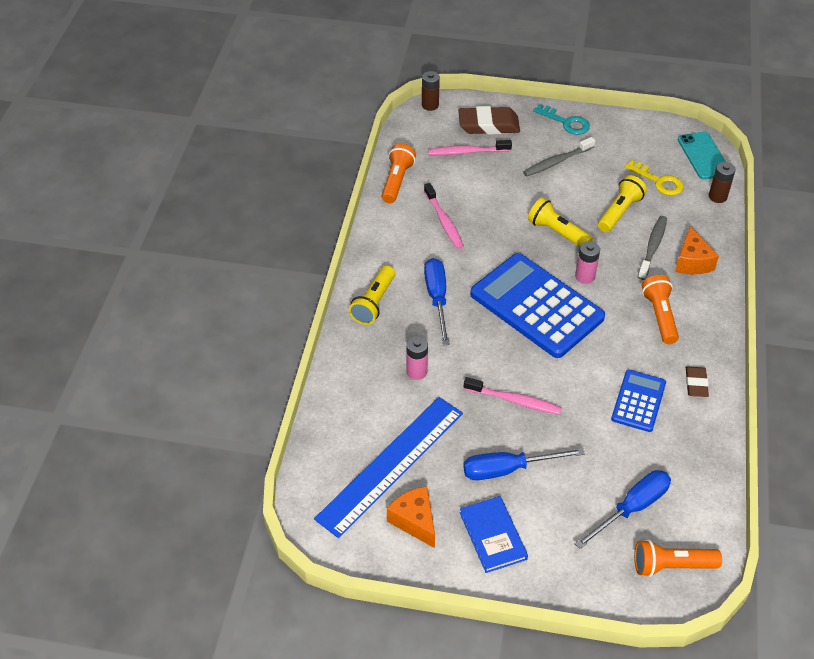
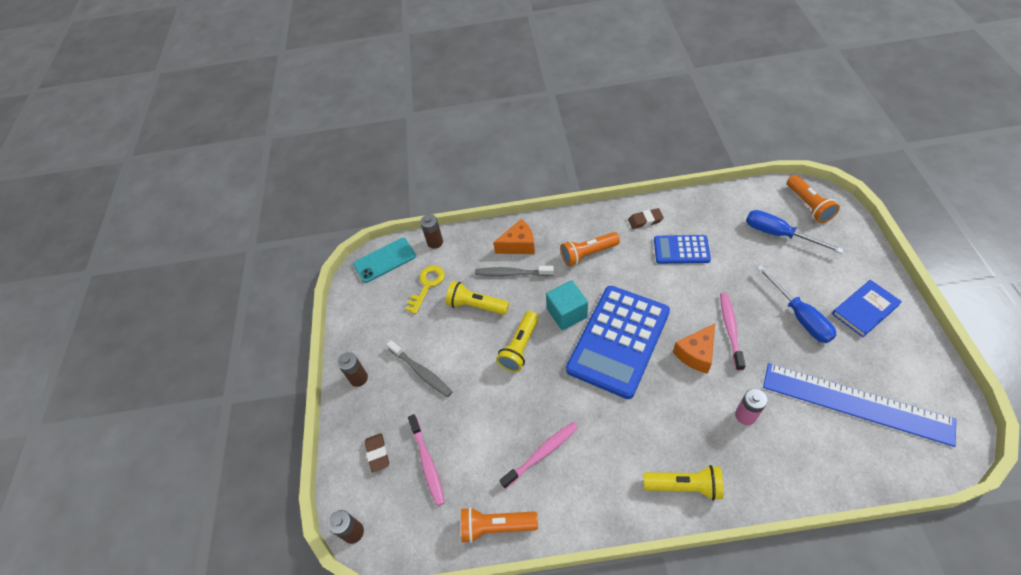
camera: 100 degrees left, 5 degrees up
orange cheese [387,486,435,548] -> orange cheese moved to [673,324,715,374]
blue screwdriver [424,258,450,345] -> none
brown eraser [458,106,520,135] -> brown eraser [365,433,389,472], size x0.57
turquoise key [533,104,590,135] -> brown battery [337,352,368,387]
pink battery [575,241,600,284] -> turquoise cube [546,280,588,330]

